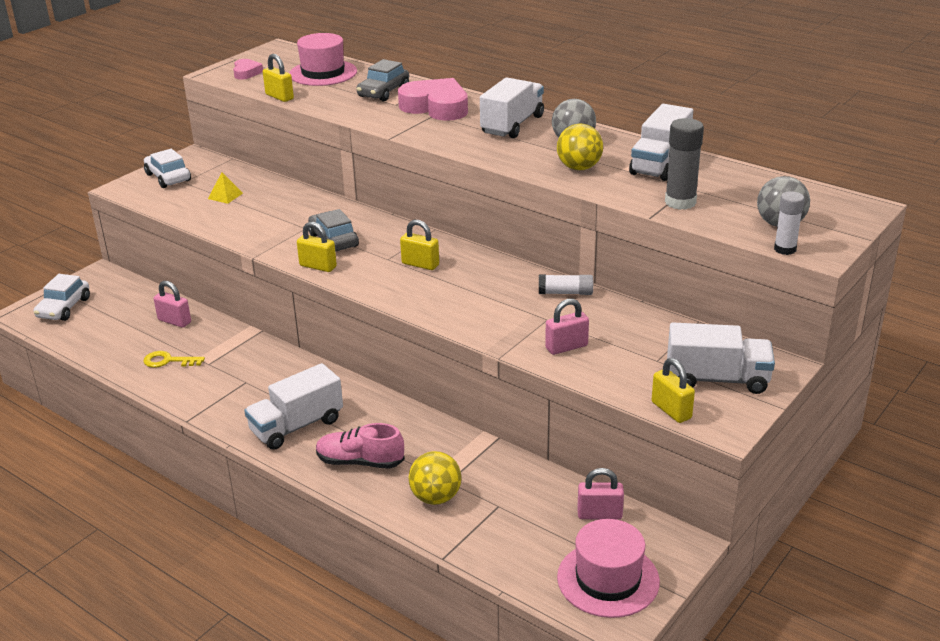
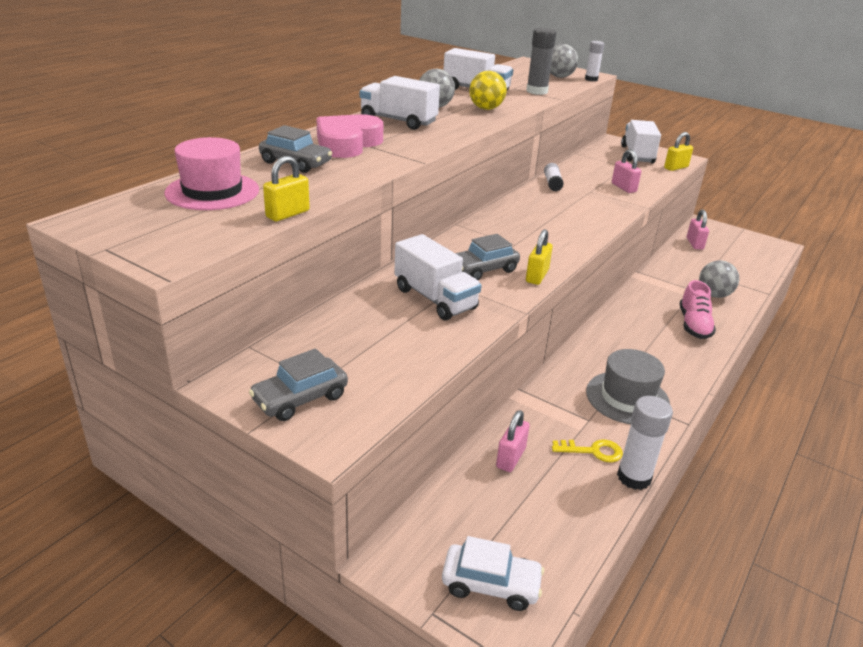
camera: 95 degrees left, 0 degrees up
yellow key [143,351,205,368] -> yellow key turned 90 degrees counterclockwise [552,439,623,462]
white car [144,149,191,188] -> grey car [249,348,348,421]
yellow pyramid [208,172,243,204] -> none
pink heart [233,59,263,79] -> none
white truck [244,363,343,450] -> white truck moved to [394,234,482,321]
yellow padlock [400,220,439,270] -> none
yellow ball [409,451,461,505] -> grey ball [699,260,739,298]
pink hat [557,519,660,618] -> none
none -> grey hat [586,349,670,424]
none -> white glue stick [617,396,673,490]

